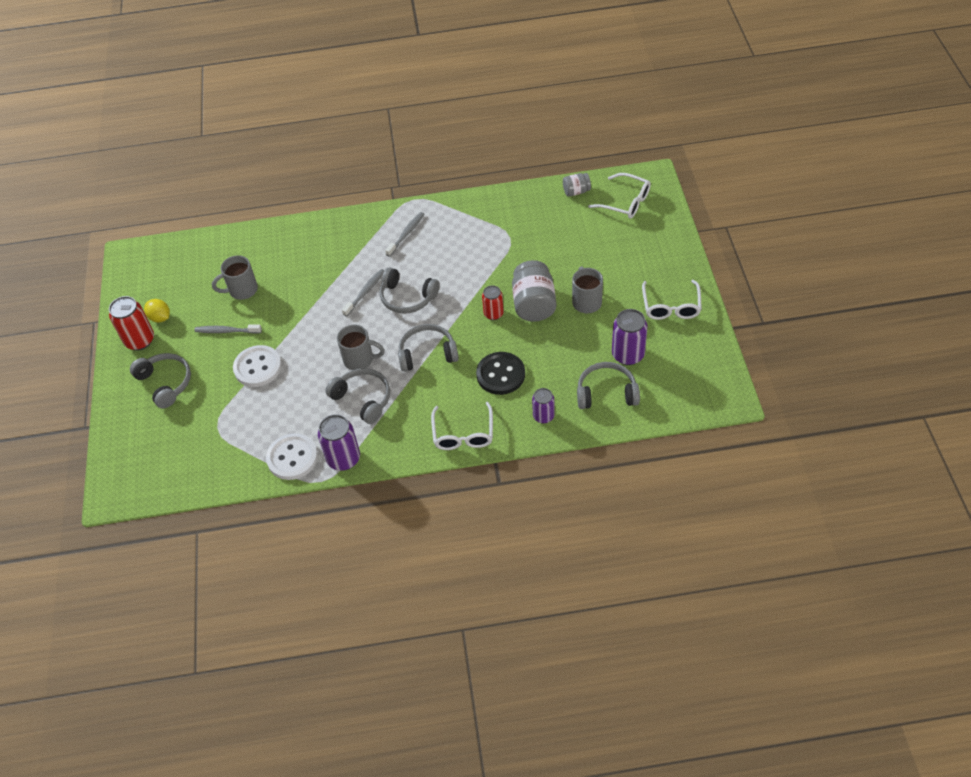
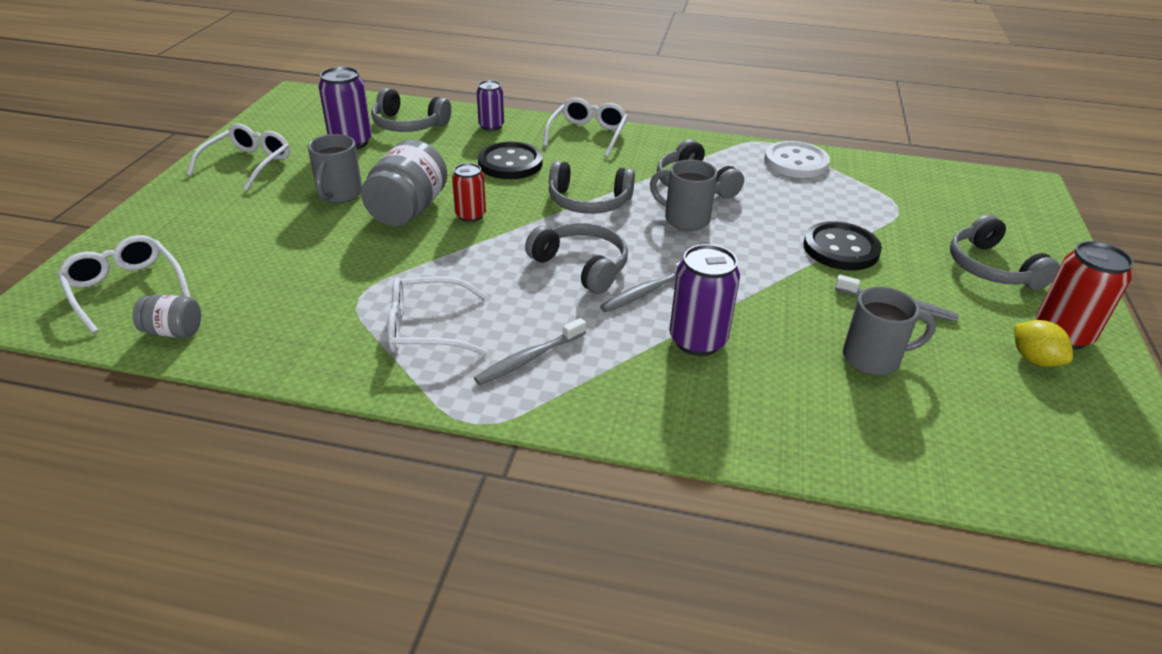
camera: 165 degrees left, 15 degrees down
white button [233,345,282,387] -> black button [803,221,882,270]
purple can [318,414,360,471] -> purple can moved to [669,244,740,356]
none -> white glasses [387,276,488,355]

